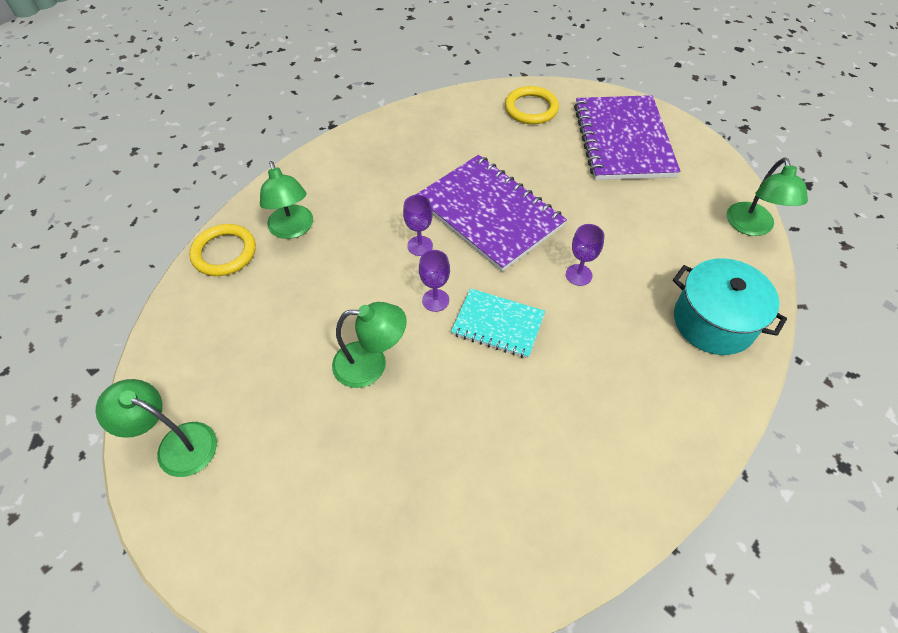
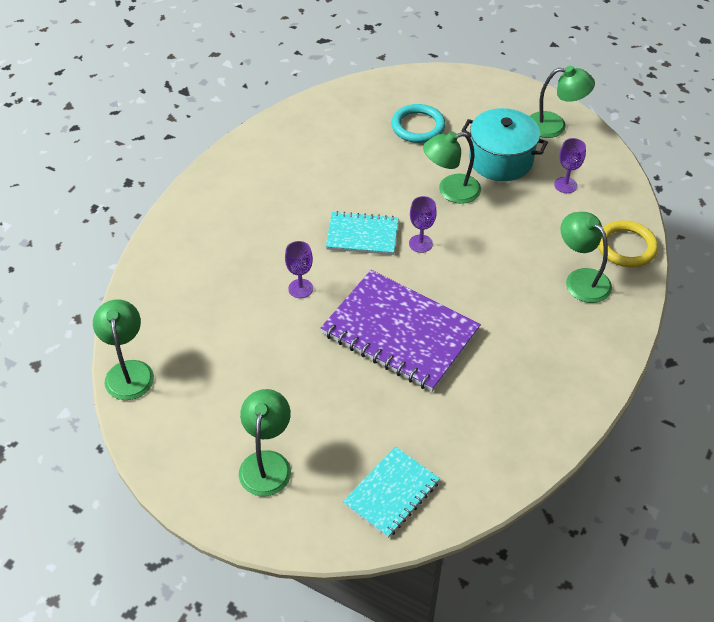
camera: 165 degrees right, 5 degrees down
purple goblet [403,195,433,256] -> purple goblet moved to [554,138,586,193]
yellow ring [505,86,559,124] -> turquoise notebook [343,446,440,538]
purple notebook [574,95,681,180] -> green lamp [239,389,291,496]
turquoise pot [673,258,787,355] -> turquoise pot moved to [462,108,548,181]
none -> turquoise ring [391,104,446,143]

